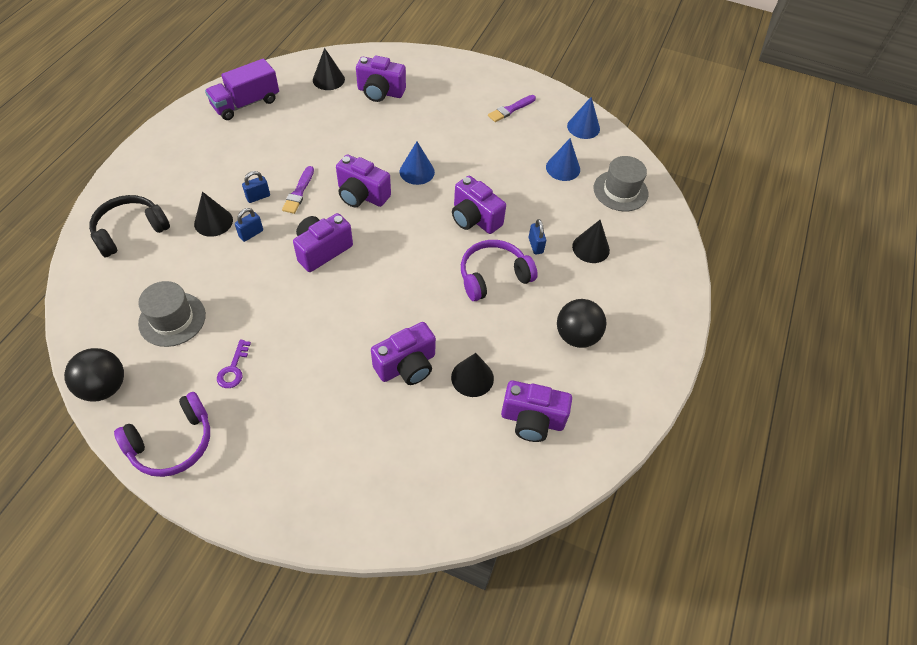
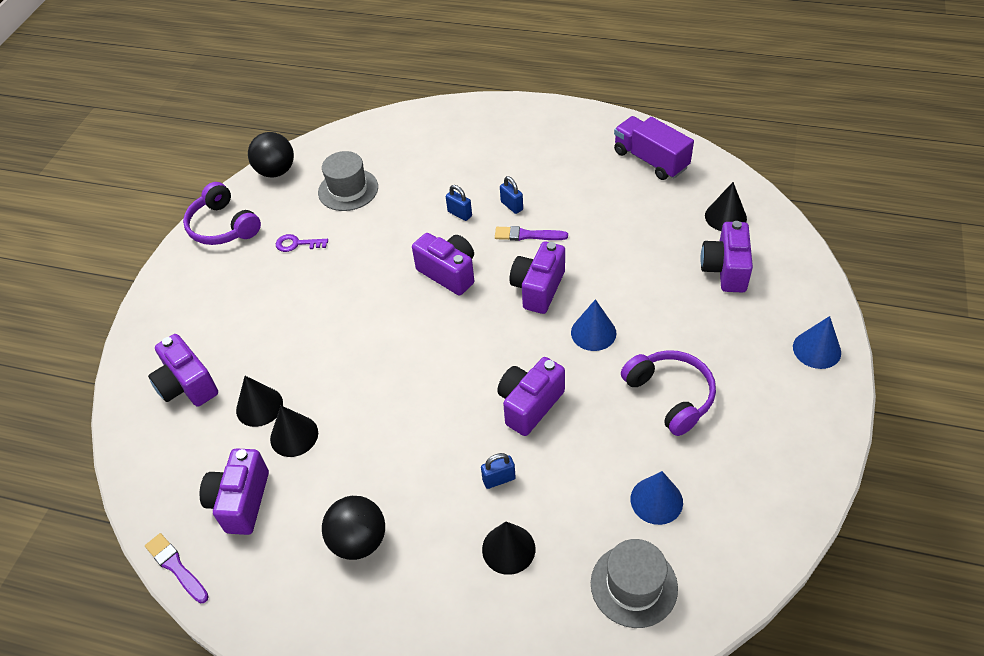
camera: 90 degrees right, 5 degrees down
black headphones [89,195,170,257] -> none
black cone [194,192,233,237] -> black cone moved to [236,376,283,427]
purple camera [371,322,436,385] -> purple camera moved to [148,334,218,407]
purple headphones [461,240,538,301] -> purple headphones moved to [621,350,716,436]
purple brush [488,95,536,122] -> purple brush moved to [145,533,209,604]
blue cone [567,97,600,139] -> blue cone moved to [793,316,841,369]

